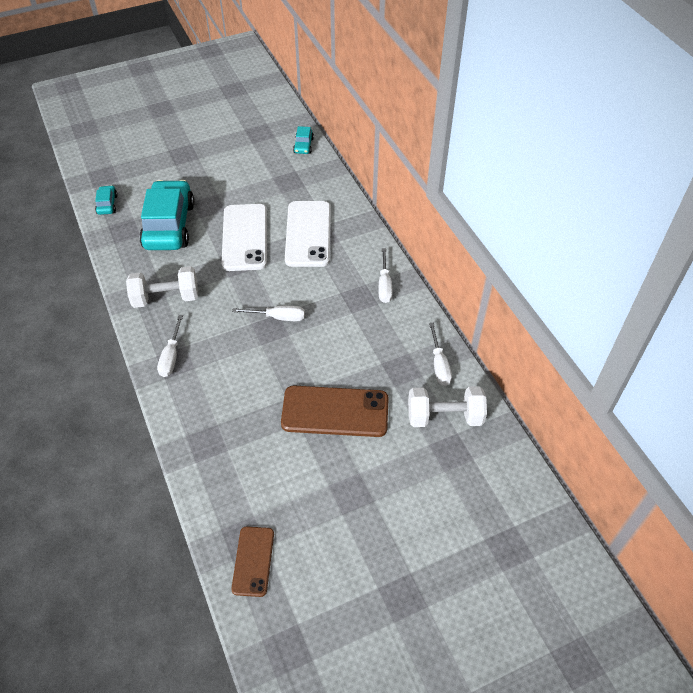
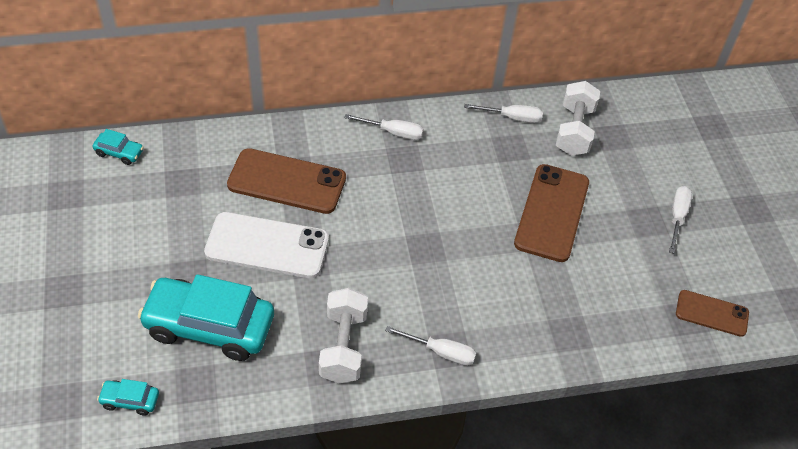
camera: 80 degrees left, 0 degrees up
white screwdriver [232,306,305,321] -> white screwdriver moved to [669,186,692,253]
white phone [285,201,331,267] -> brown phone [227,148,346,214]

